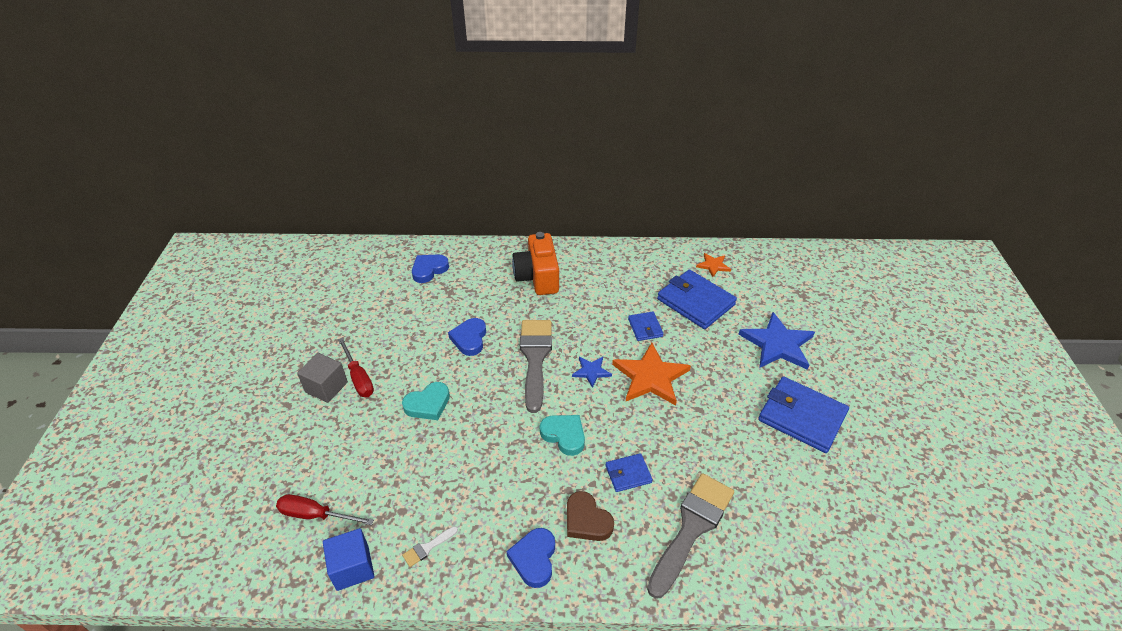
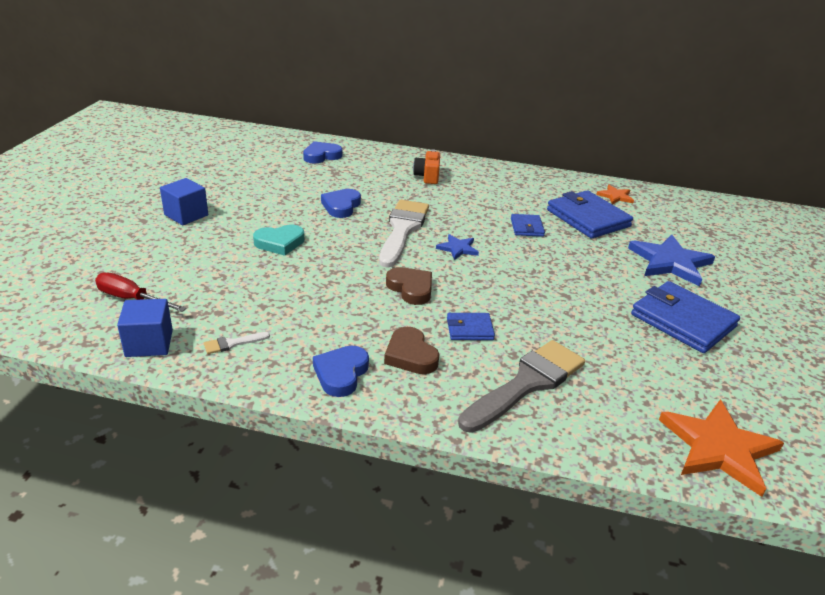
camera: 10 degrees right, 10 degrees down
grey cube [297,353,348,403] -> blue cube [160,178,208,225]
red screwdriver [338,337,374,397] -> none
orange camera [512,232,559,295] -> orange camera [413,150,440,184], size x0.59
grey brush [520,320,552,413] -> white brush [379,200,429,268]
turquoise heart [540,415,585,456] -> brown heart [386,267,432,305]
orange star [612,342,691,406] -> orange star moved to [659,400,784,497]

